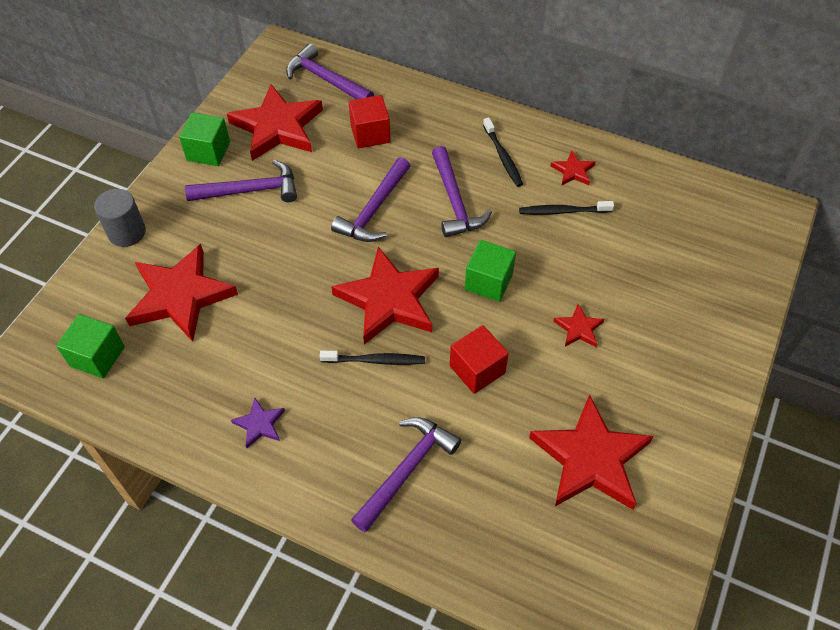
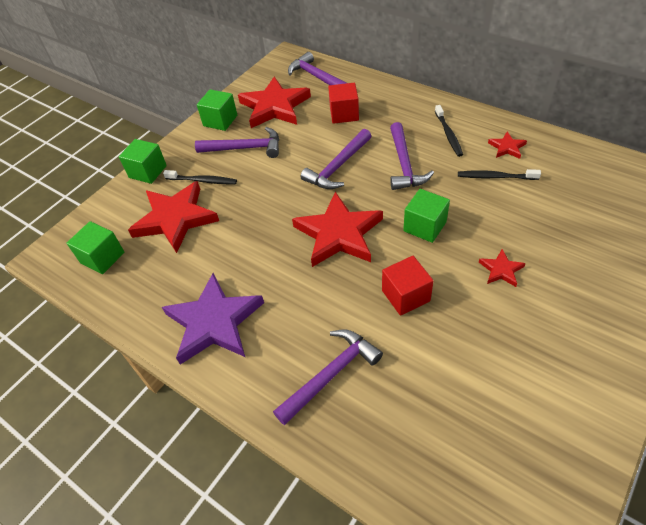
camera: 15 degrees right, 5 degrees down
grey cylinder [94,189,146,247] -> green cube [119,139,167,184]
purple star [231,397,285,448] -> purple star [162,273,264,365], size x2.22
black toothbrush [320,350,425,365] -> black toothbrush moved to [163,170,237,184]
red star [529,394,654,510] -> none

